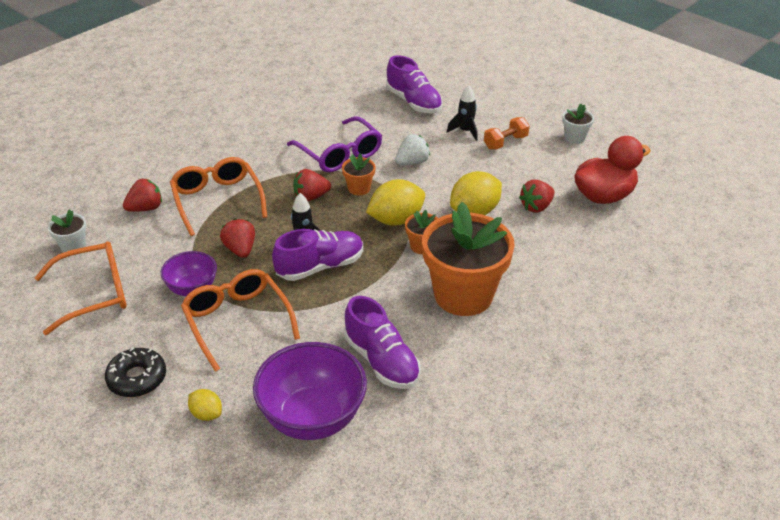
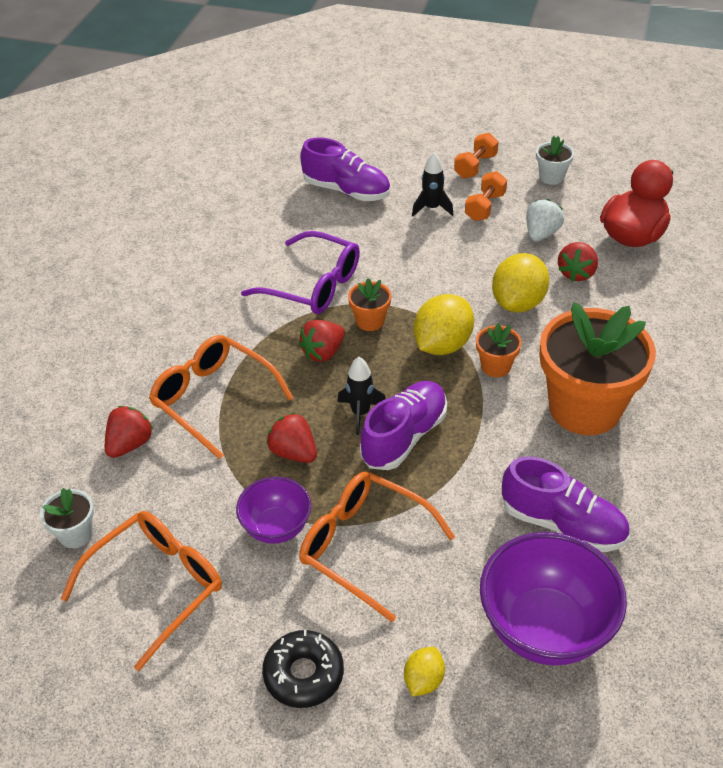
camera: 25 degrees left, 5 degrees up
yellow lemon [188,389,222,421] -> yellow lemon turned 75 degrees counterclockwise [404,647,445,697]
white strawberry [395,134,430,165] -> white strawberry moved to [526,199,564,242]
none -> orange dumbbell [454,133,498,178]

